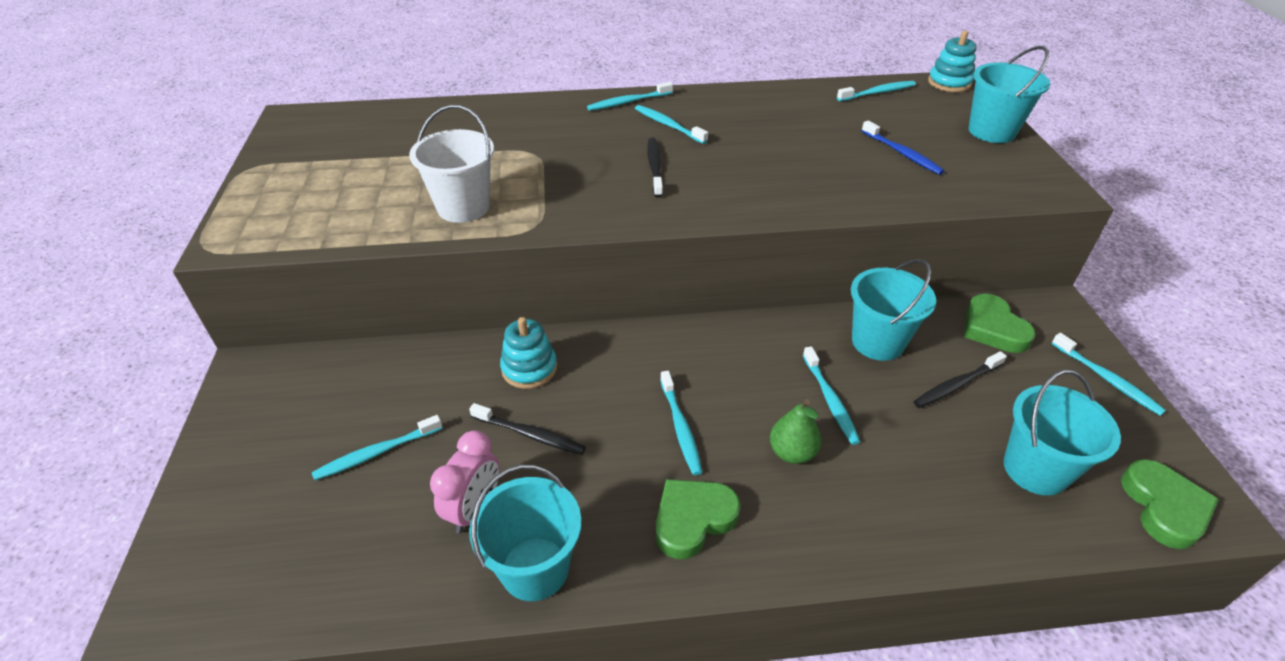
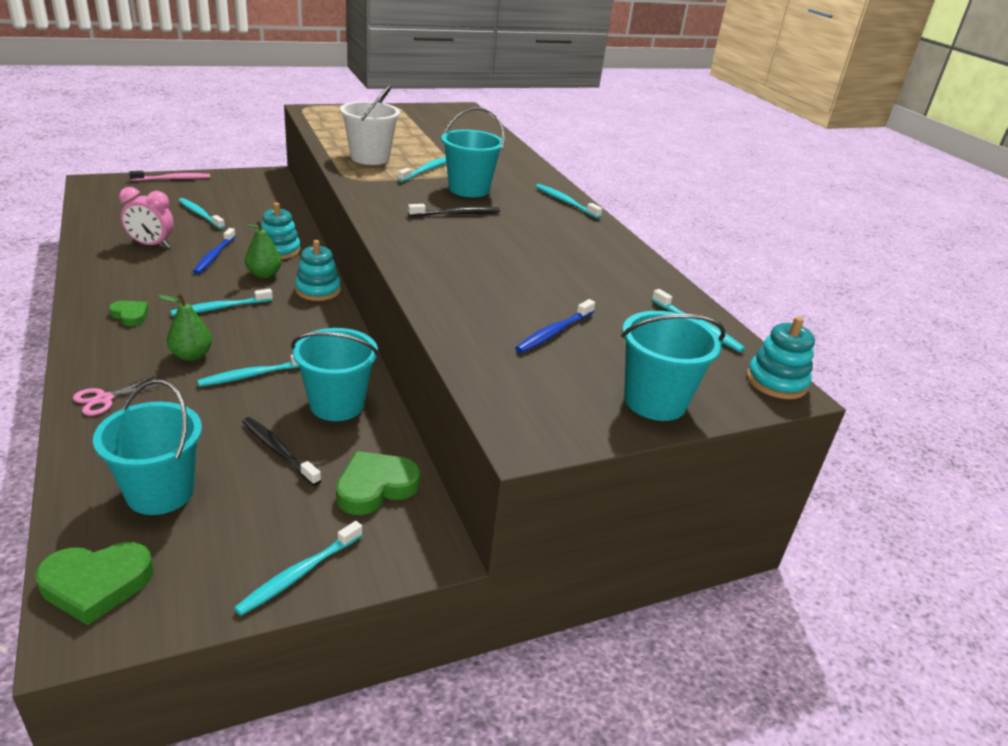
camera: 70 degrees right, 10 degrees down
black toothbrush [469,403,586,455] -> blue toothbrush [193,228,236,274]
turquoise bucket [469,465,582,601] -> turquoise bucket moved to [441,107,505,197]
turquoise toothbrush [635,105,708,144] -> turquoise toothbrush moved to [398,157,446,182]
green heart [655,479,741,559] -> green heart [109,301,149,326], size x0.61
none -> pink scissors [73,376,163,416]
none -> pink toothbrush [130,171,210,181]
none -> green pear [245,220,282,279]
none -> turquoise stacking toy [295,240,341,301]

